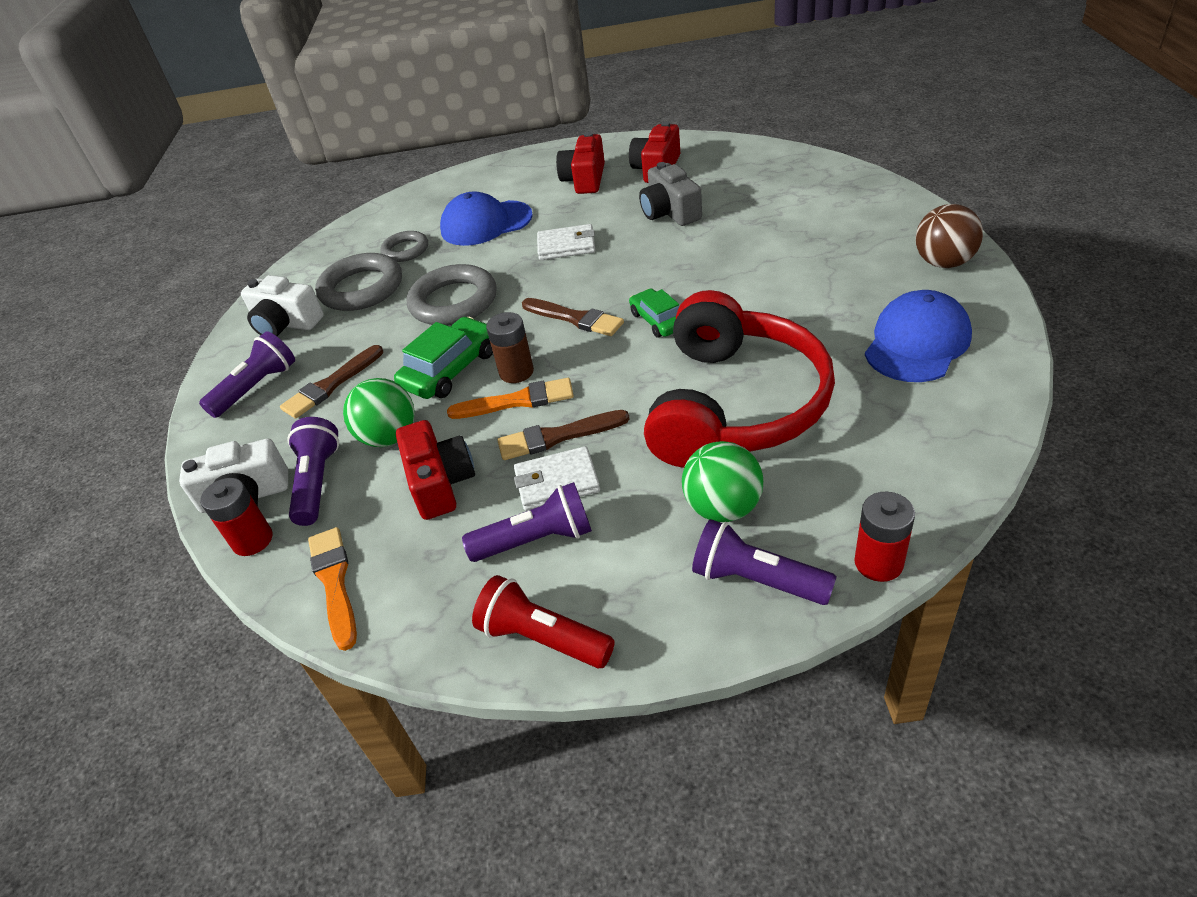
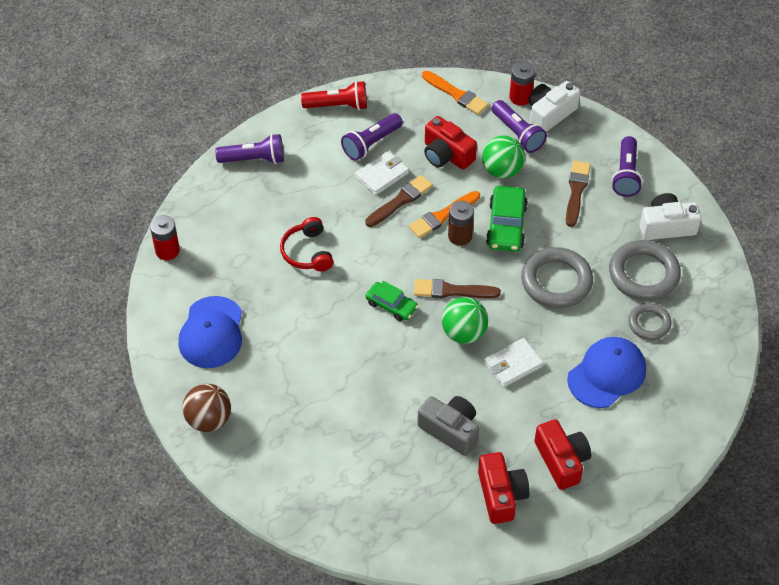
camera: 145 degrees right, 10 degrees up
red headphones [644,290,835,468] -> red headphones [280,217,333,271], size x0.46
green ball [682,441,763,522] -> green ball moved to [442,297,488,344]
red battery [854,492,915,582] -> red battery moved to [150,215,180,260]

